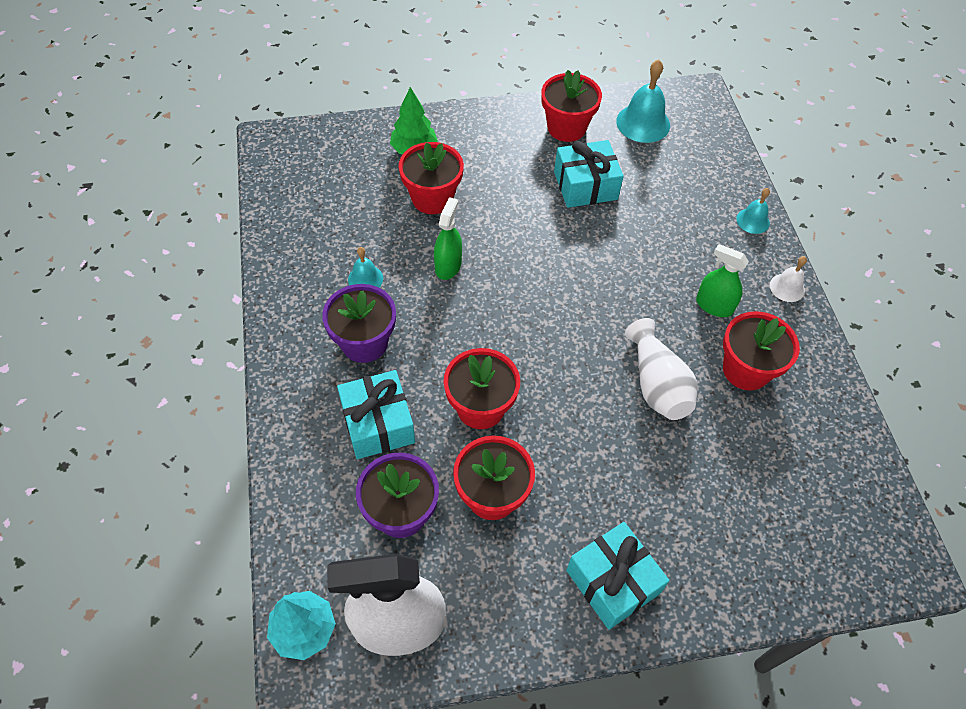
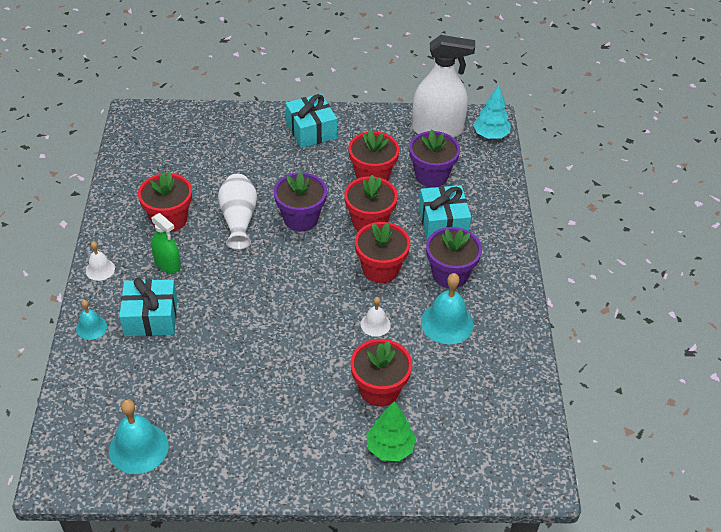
camera: 170 degrees left, 10 degrees down
turquoise bell [348,247,383,287] -> turquoise bell [421,273,474,344], size x1.76
green spray bottle [434,197,462,280] -> white bell [361,297,391,337]
red flower pot [541,70,602,142] -> red flower pot moved to [355,222,410,283]
turquoise gift [554,140,624,208] -> turquoise gift moved to [119,277,177,336]
none -> purple flower pot [274,171,327,231]

